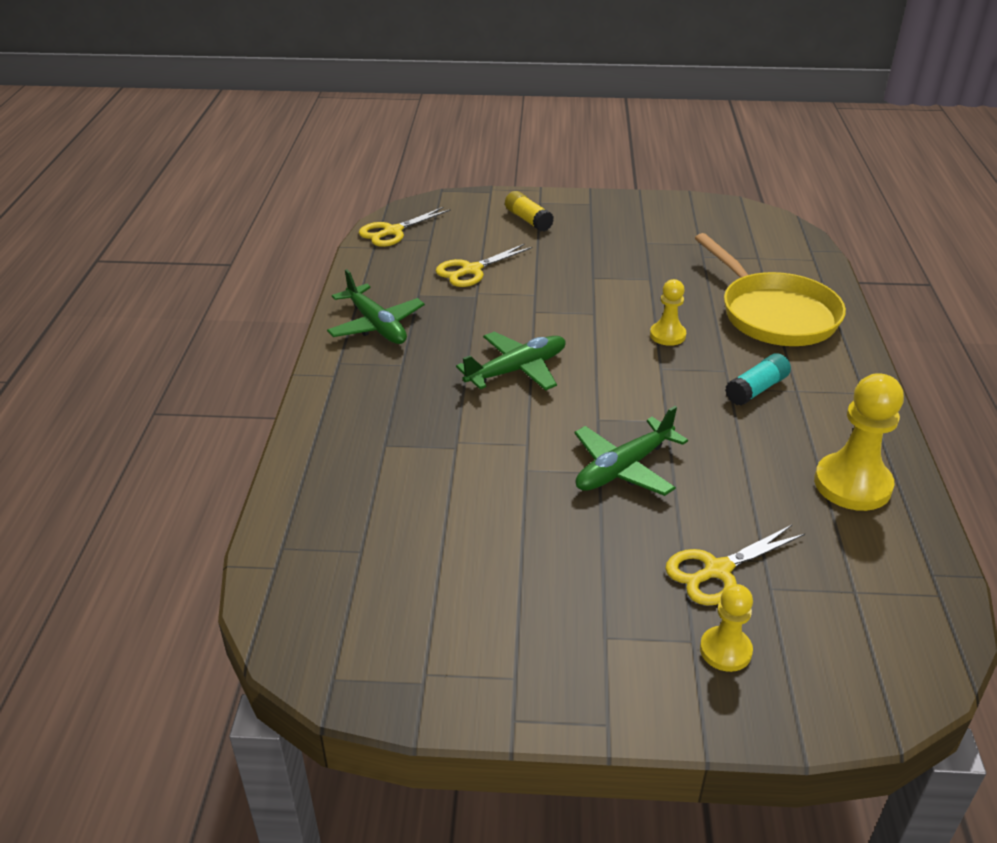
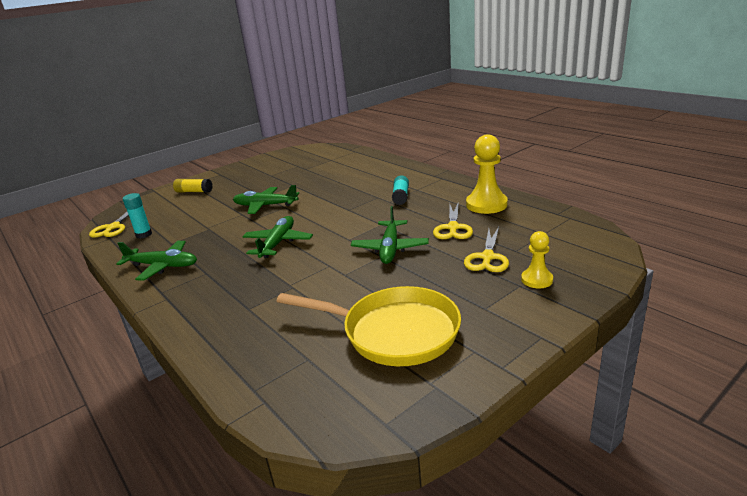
camera: 40 degrees left, 10 degrees down
yellow scissors [436,244,533,287] -> yellow scissors moved to [433,202,473,239]
yellow pawn [650,279,686,346] -> none
yellow pan [695,233,846,346] -> yellow pan moved to [277,286,461,366]
none -> turquoise glue stick [123,193,152,239]
none -> green plane [233,185,299,214]

